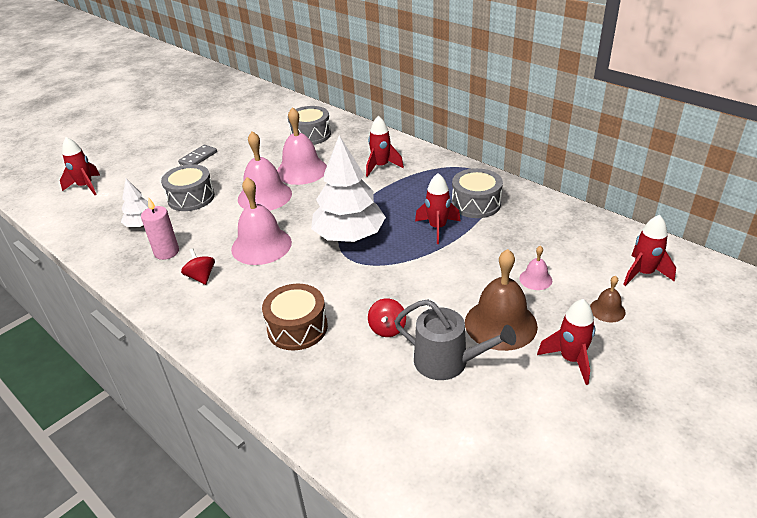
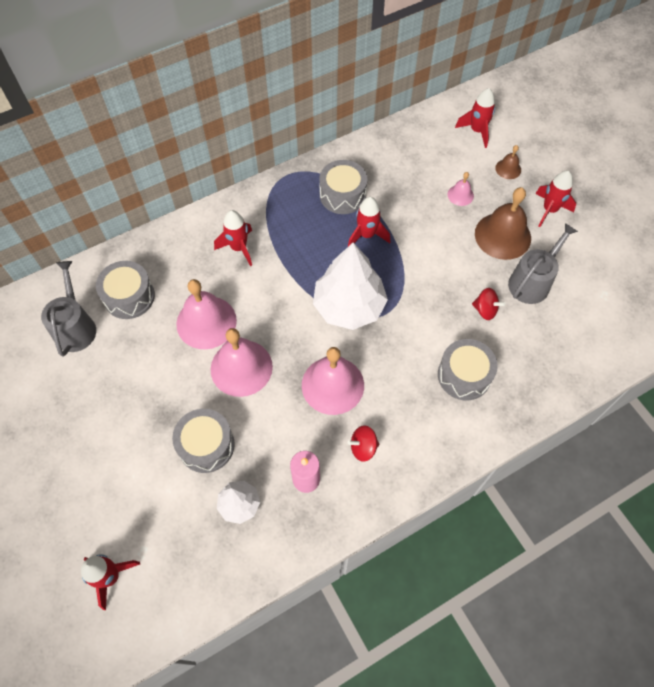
camera: 75 degrees left, 25 degrees up
grey domino [178,145,217,165] -> none
brown drum [262,284,328,351] -> grey drum [438,339,498,400]
none -> grey watering can [41,261,96,357]

